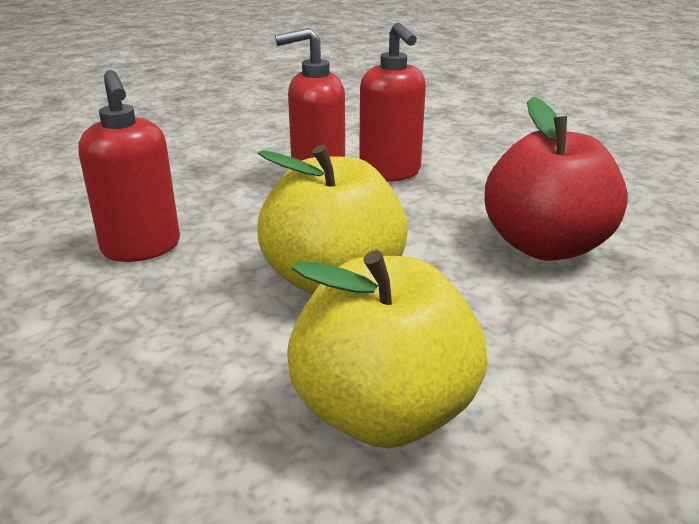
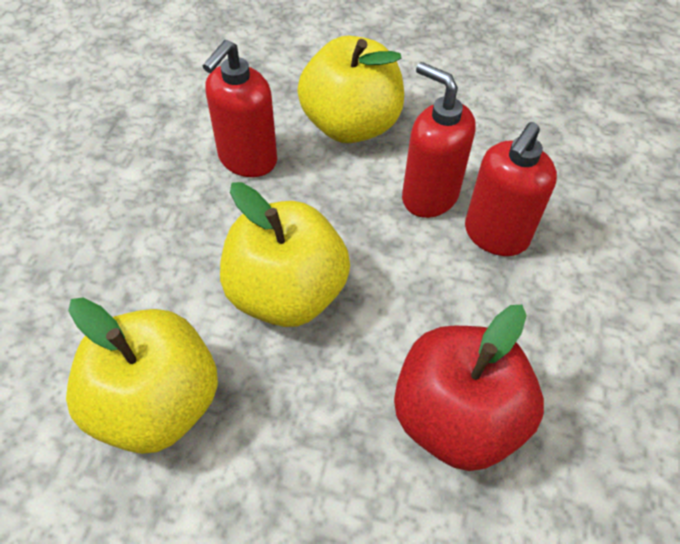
camera: 55 degrees right, 25 degrees up
none -> yellow apple [297,36,404,143]

